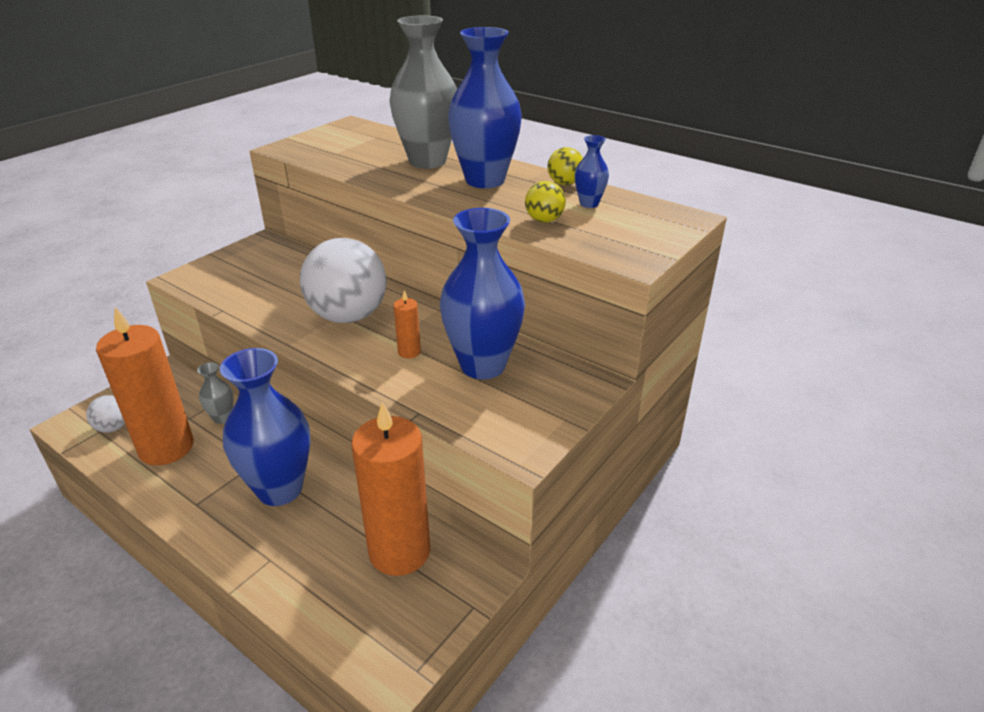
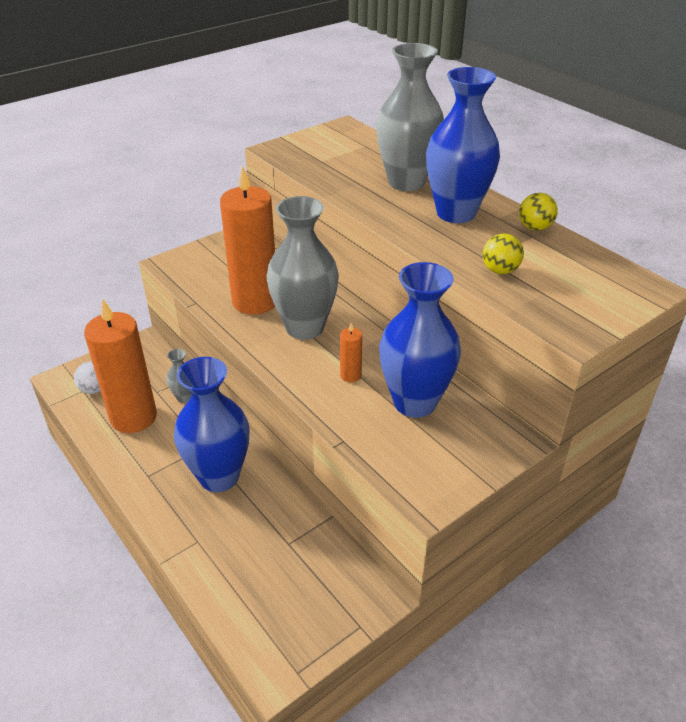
camera: 15 degrees right, 5 degrees up
white ball [300,238,386,323] -> grey vase [267,196,339,340]
orange candle [351,402,430,576] -> orange candle moved to [220,165,275,315]
blue vase [575,135,609,208] -> none

